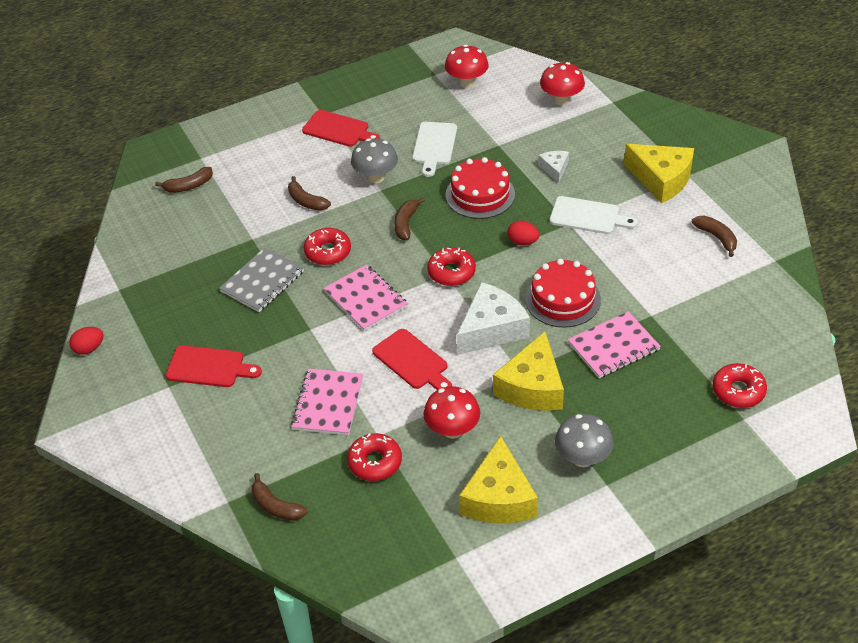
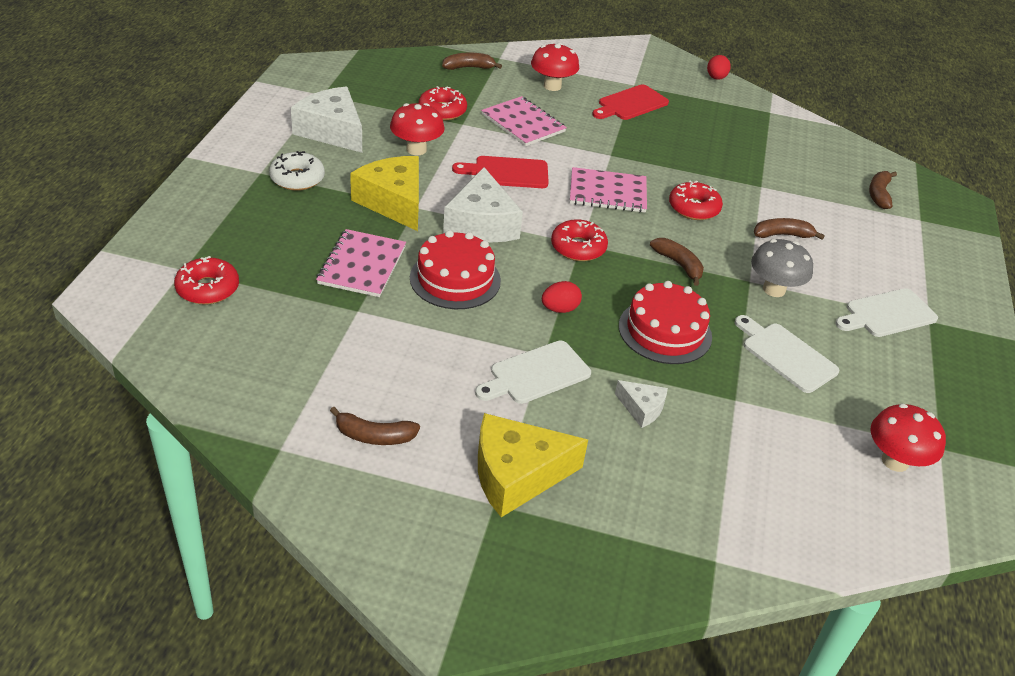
camera: 125 degrees right, 5 degrees down
grey notebook [219,248,304,312] -> none
red cutting board [302,110,380,147] -> white cutting board [835,288,938,337]
yellow cheese [459,436,538,524] -> white cheese [291,86,362,153]
red mushroom [540,62,585,106] -> red mushroom moved to [531,43,579,91]
grey mushroom [555,414,613,467] -> white donut [269,151,325,191]

